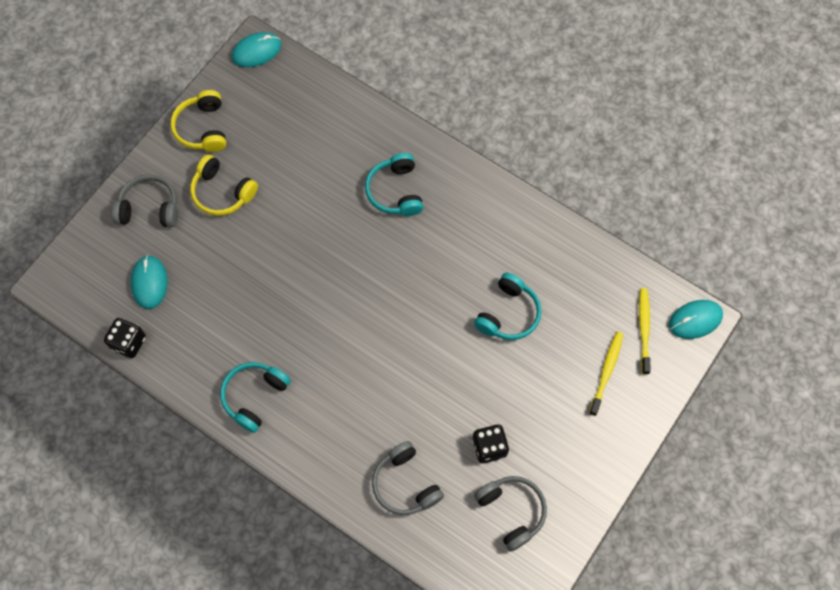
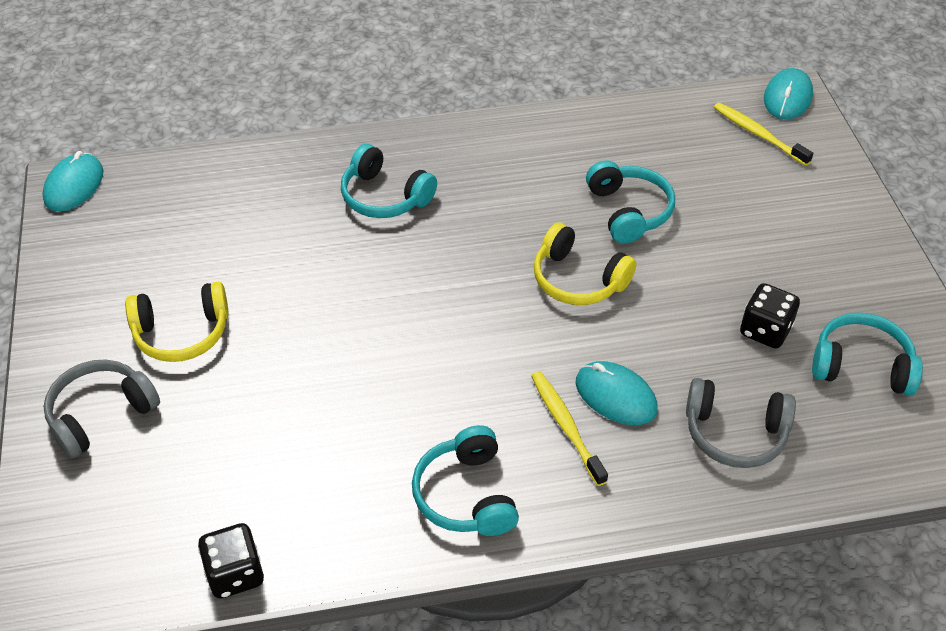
camera: 45 degrees left, 20 degrees down
turquoise mouse [130,255,168,309] -> turquoise mouse moved to [576,361,658,425]
yellow headphones [170,90,226,152] -> yellow headphones moved to [534,223,636,305]
grey headphones [474,476,547,552] -> turquoise headphones [812,312,923,396]
yellow toothbrush [589,332,623,416] -> yellow toothbrush moved to [531,371,608,486]

